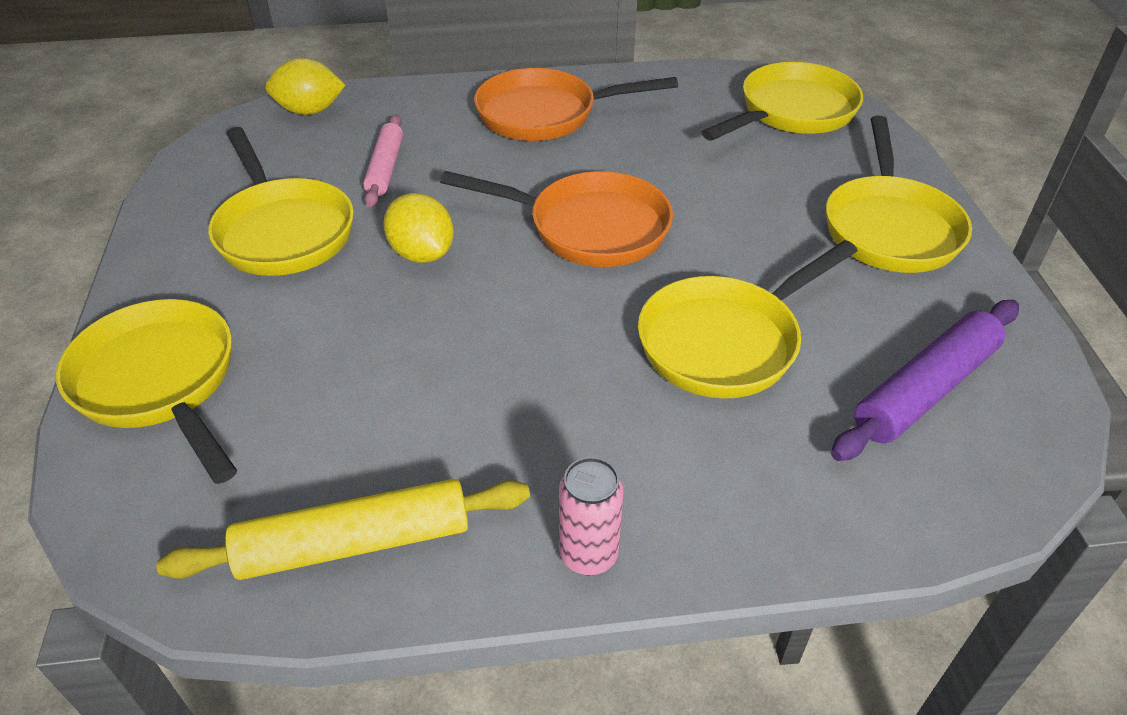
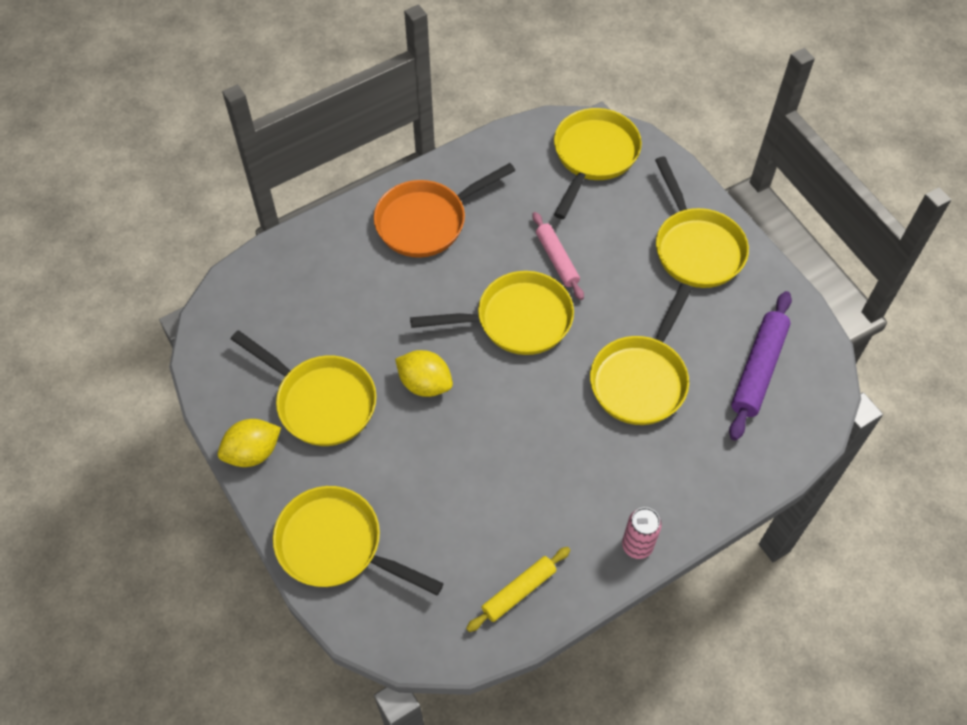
camera: 25 degrees left, 15 degrees up
yellow rolling pin [157,479,530,580] -> yellow rolling pin [466,547,570,632], size x0.66
yellow lemon [266,58,346,115] -> yellow lemon moved to [218,419,281,467]
pink rolling pin [363,115,403,207] -> pink rolling pin moved to [532,212,584,300]
orange pan [440,171,673,267] -> yellow pan [410,271,574,355]

